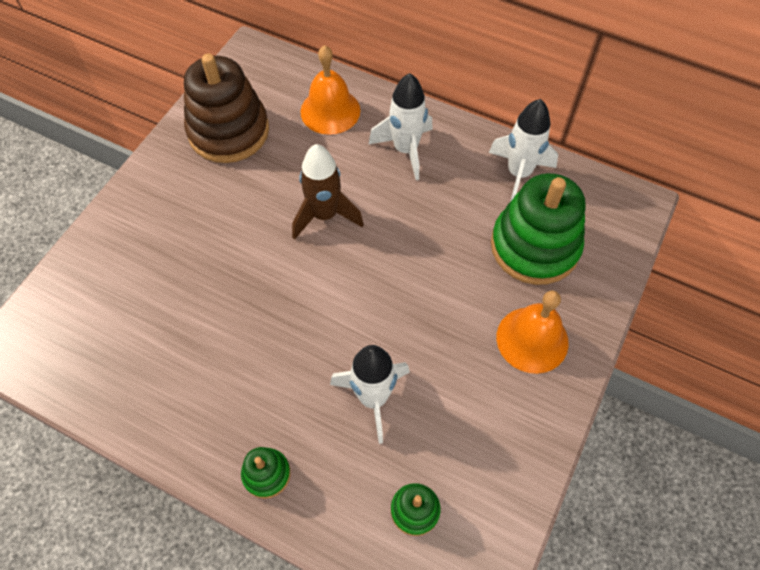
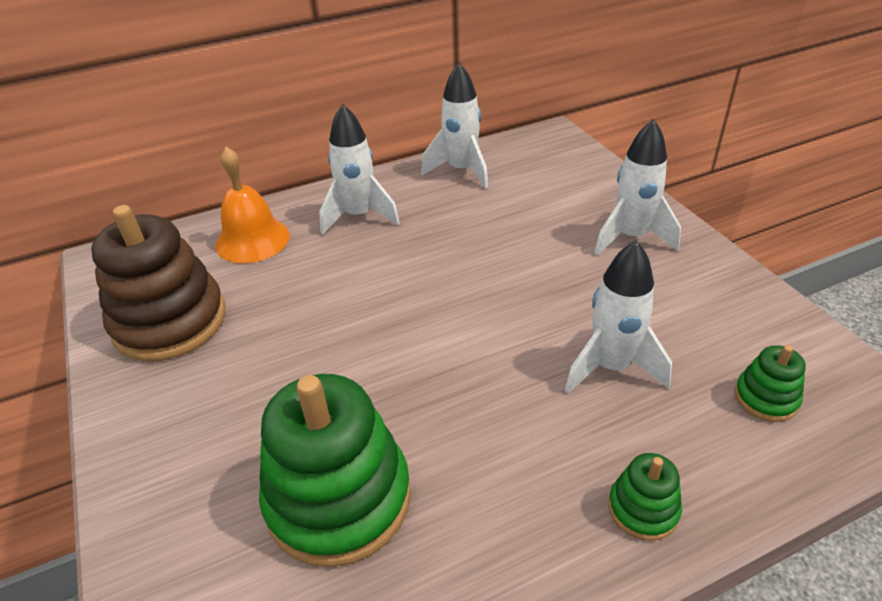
camera: 50 degrees left, 20 degrees down
brown rocket [292,144,364,240] -> none
green stacking toy [491,173,586,285] -> green stacking toy moved to [259,374,411,567]
orange bell [496,291,569,374] -> white rocket [594,119,681,255]

